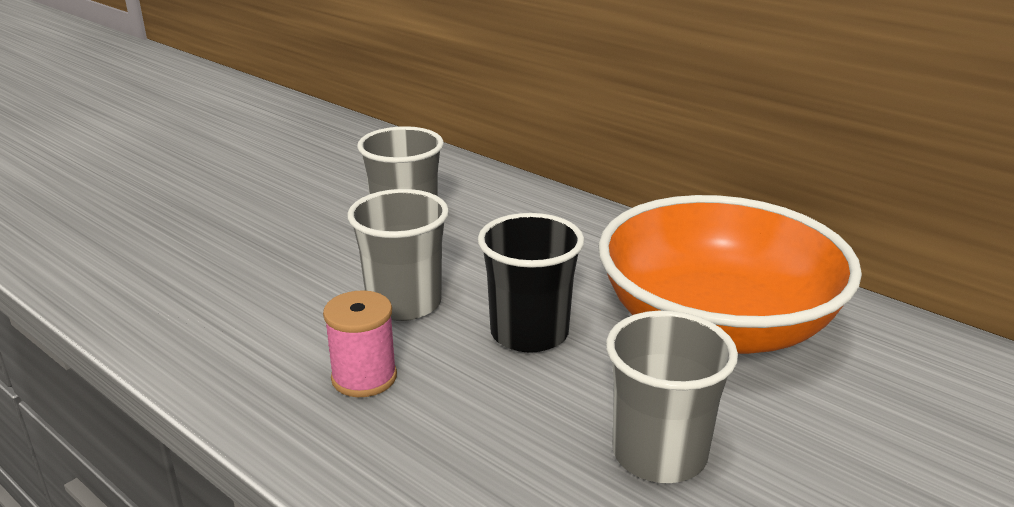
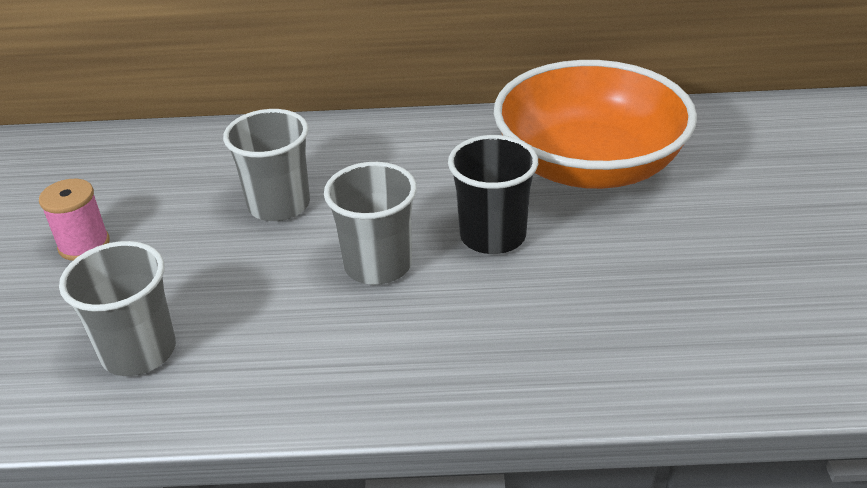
camera: 40 degrees left, 10 degrees up
pink spool [323,290,397,397] -> pink spool moved to [39,179,110,261]
grey cup [606,311,738,483] -> grey cup moved to [59,241,176,376]

